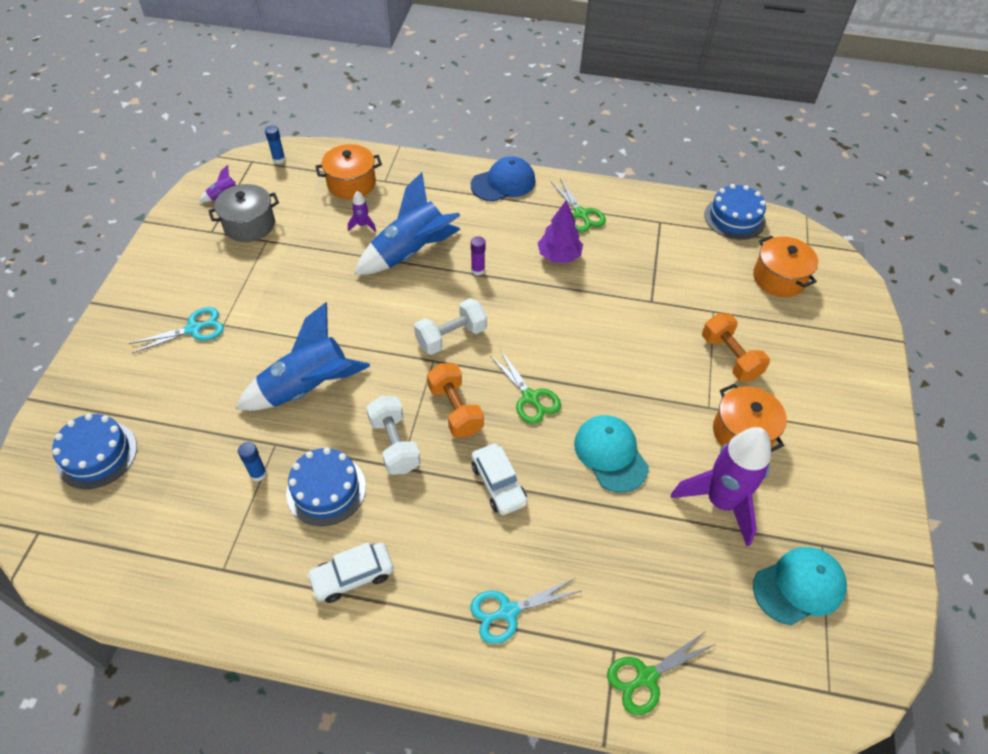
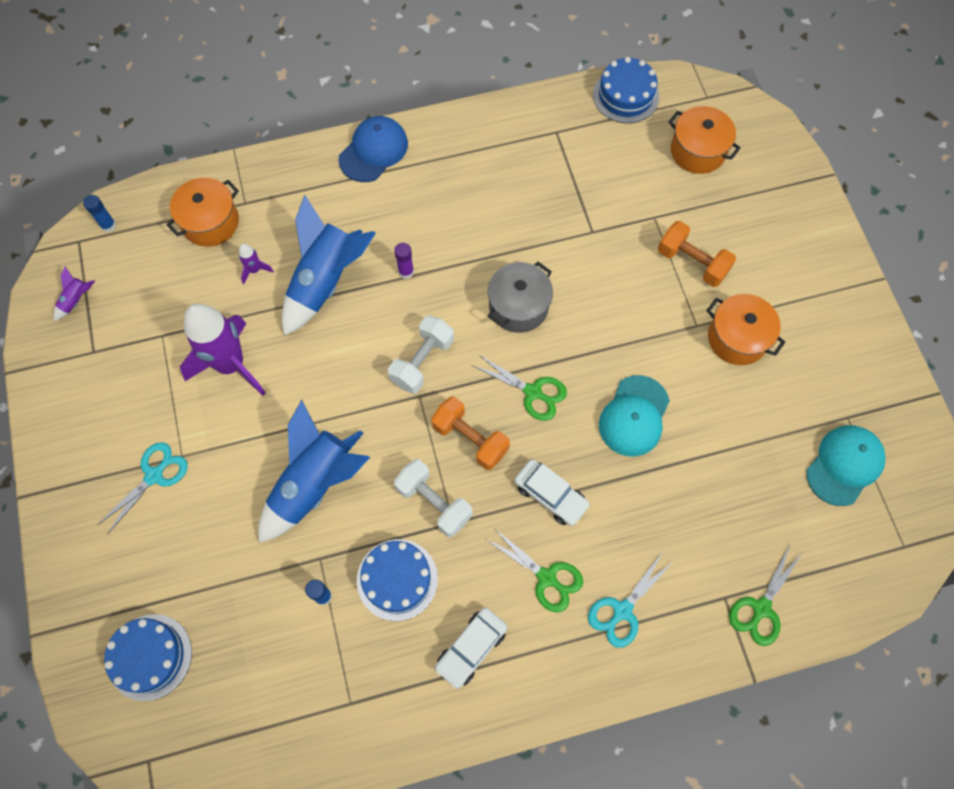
camera: 25 degrees left, 15 degrees up
grey pot [208,184,279,242] -> grey pot moved to [488,262,553,333]
purple tree [538,201,583,263] -> none
green scissors [551,178,606,232] -> green scissors moved to [486,528,583,612]
turquoise cap [574,415,649,493] -> turquoise cap turned 105 degrees counterclockwise [599,375,670,457]
purple rocket [671,427,771,546] -> purple rocket moved to [180,304,266,396]

